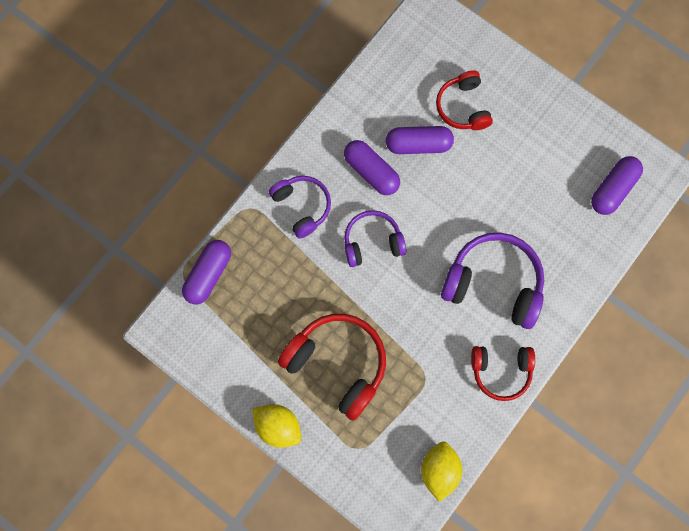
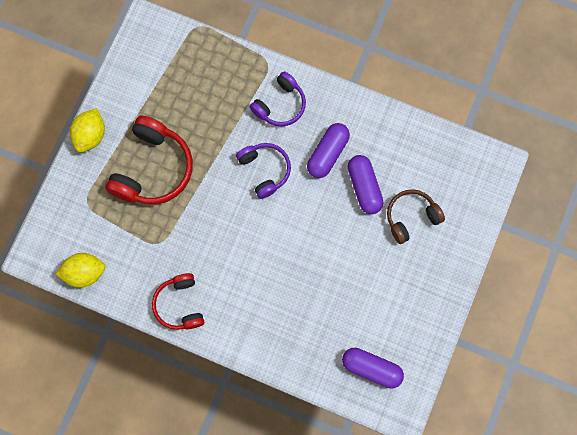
camera: 75 degrees right, 0 degrees up
purple capsule [182,240,231,304] -> none
red headphones [436,70,493,130] -> brown headphones [387,189,445,244]
purple headphones [441,233,544,329] -> none

